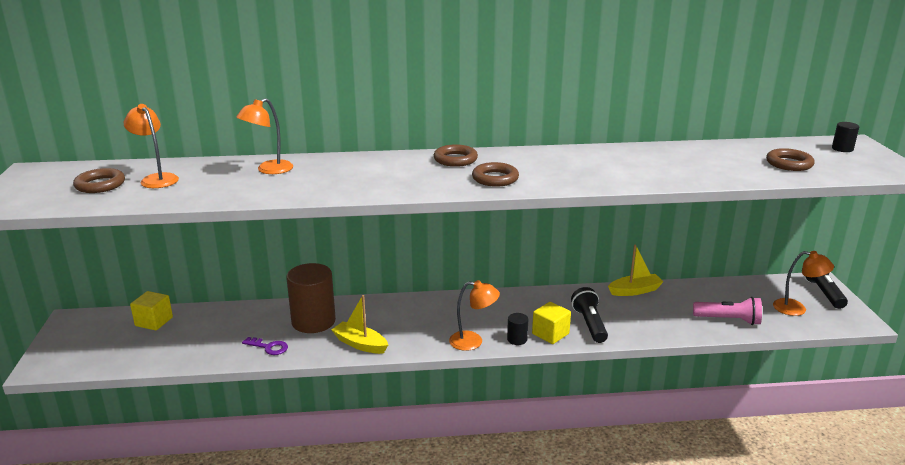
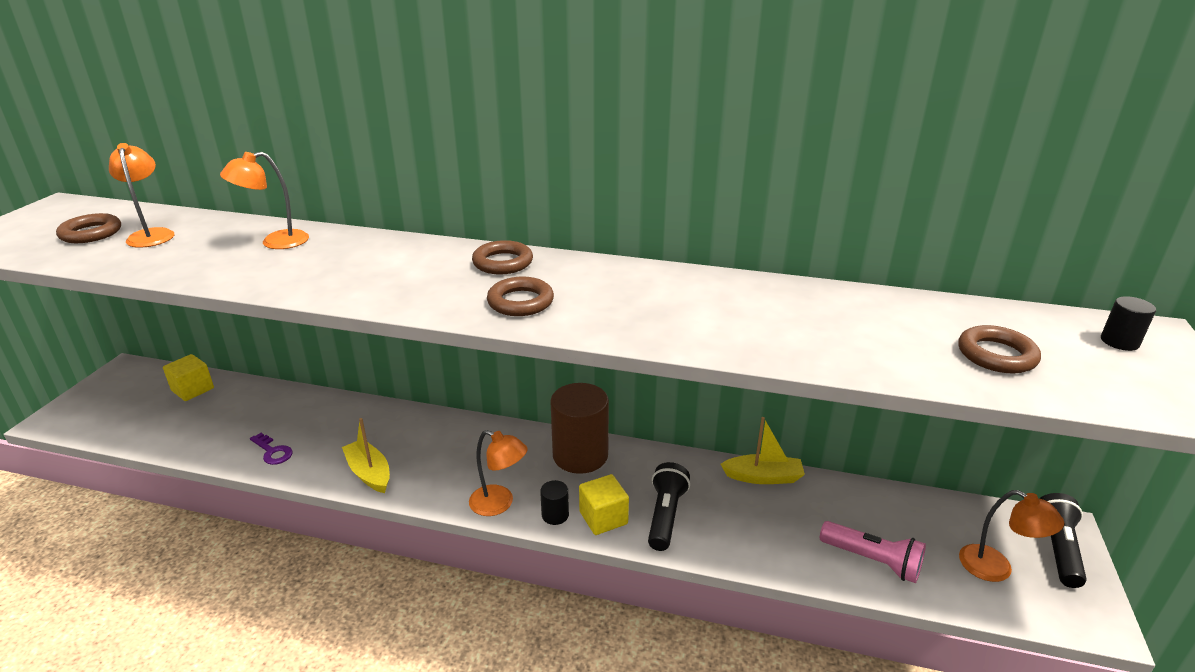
camera: 20 degrees right, 5 degrees up
brown cylinder [286,263,336,333] -> brown cylinder moved to [550,383,609,474]

